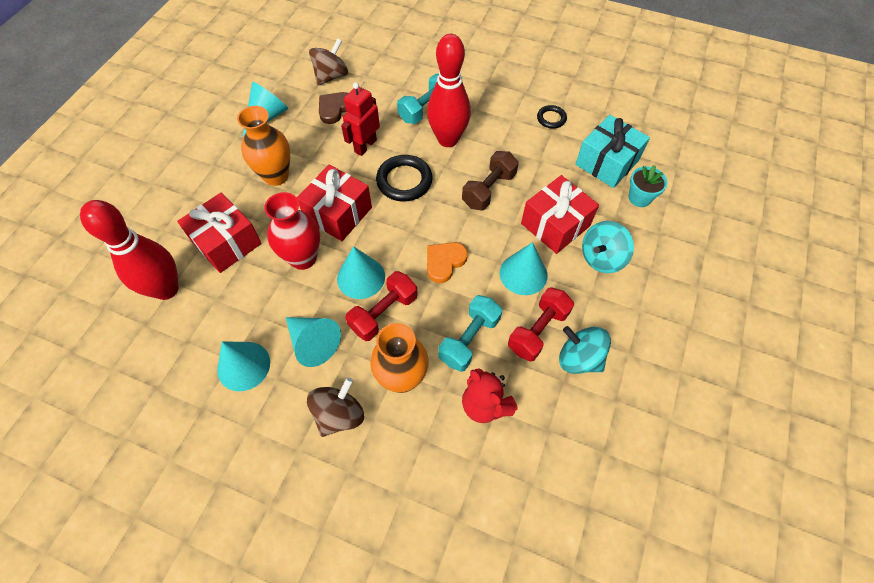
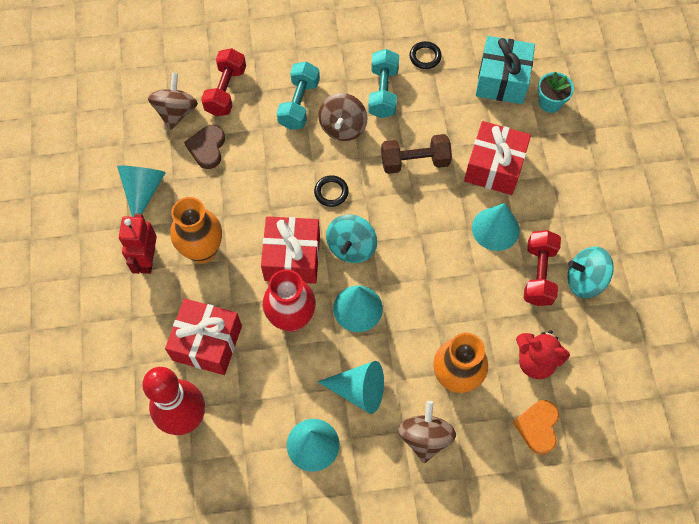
camera: 30 degrees left, 5 degrees up
red robot [341,82,380,156] -> red robot moved to [119,214,157,274]
red dumbbell [345,271,418,341] -> red dumbbell moved to [201,48,246,116]
black ring [376,155,433,201] -> black ring [314,175,349,207], size x0.57
red bowling pin [427,34,471,147] -> brown spinning top [318,93,367,141]
orange heart [427,242,468,283] -> orange heart moved to [513,400,559,454]
turquoise dumbbell [438,295,502,372] -> turquoise dumbbell moved to [368,49,399,118]
brown dumbbell [462,151,519,210] -> brown dumbbell turned 75 degrees clockwise [381,134,452,174]
turquoise spinning top [582,221,634,273] -> turquoise spinning top moved to [326,215,377,263]

